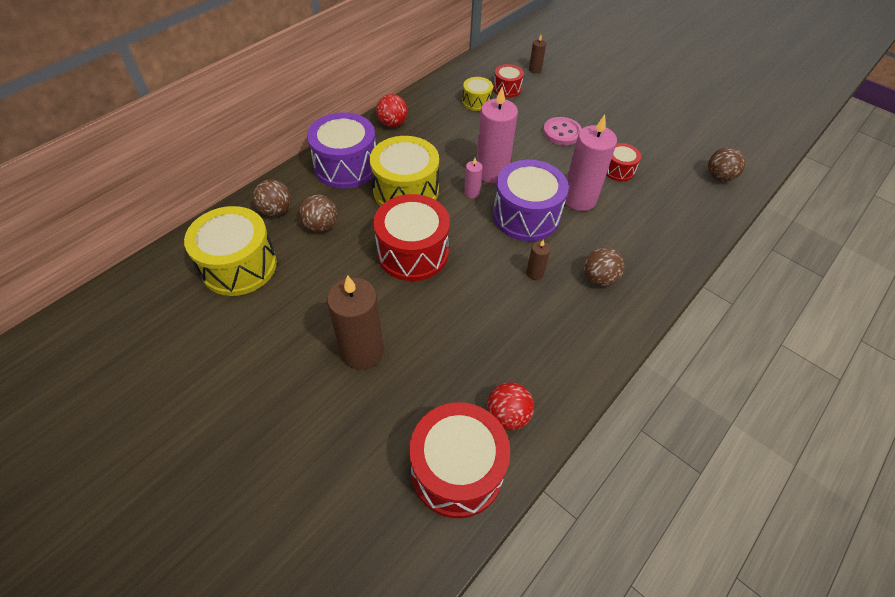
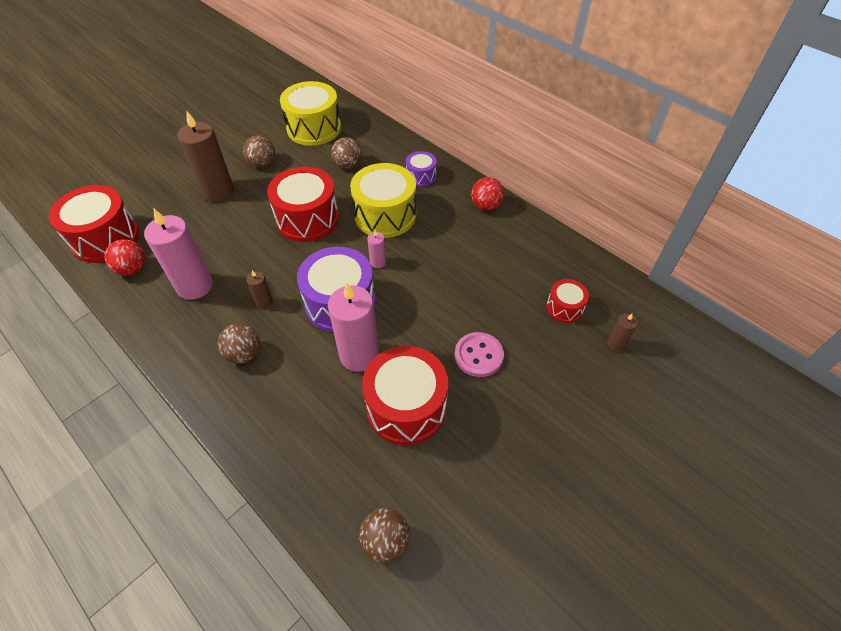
camera: 95 degrees right, 0 degrees up
brown ball [253,179,291,216] -> brown ball moved to [243,136,275,167]
purple drum [307,112,376,189] -> purple drum [406,151,437,187], size x0.52
yellow drum [463,77,493,111] -> none
pink candle [476,87,518,183] -> pink candle moved to [144,209,213,300]
red drum [606,143,641,181] -> red drum [362,346,448,445], size x1.94

